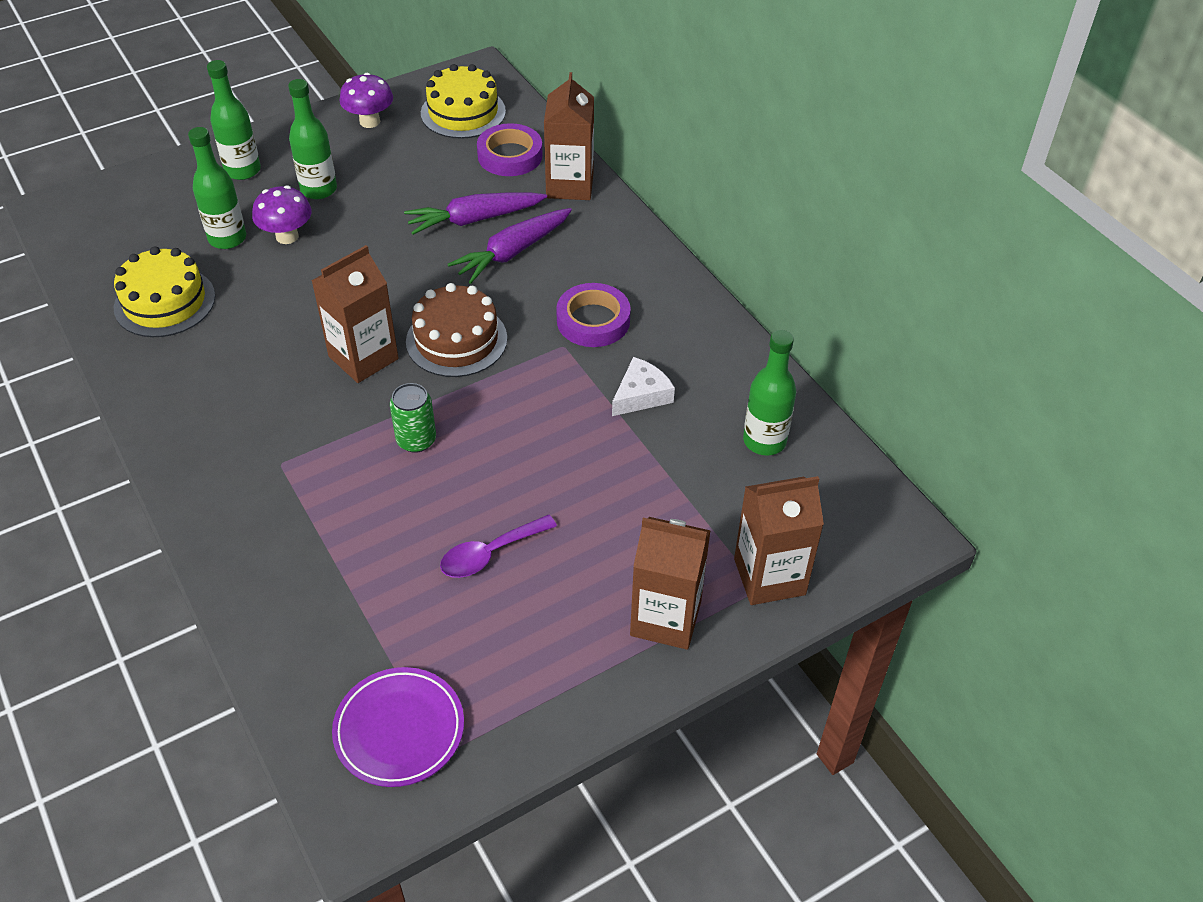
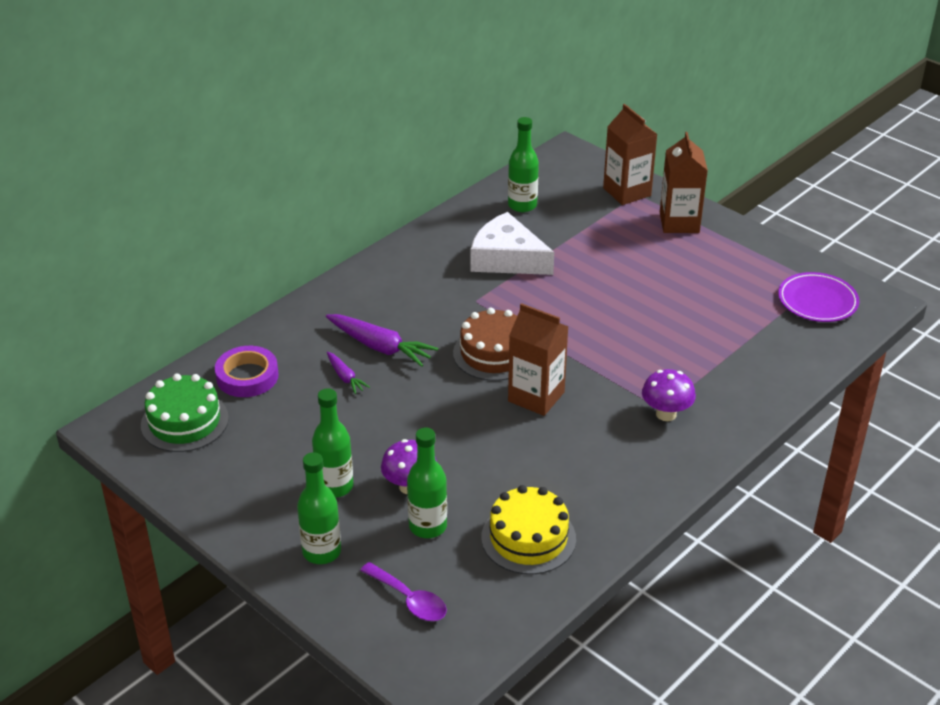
camera: 105 degrees left, 10 degrees down
purple mushroom [339,73,393,128] -> purple mushroom moved to [642,369,696,421]
green can [390,383,436,453] -> none
purple carrot [404,193,547,235] -> purple carrot [327,352,370,394], size x0.55
yellow cake [421,64,506,139] -> green cake [141,374,229,452]
purple spoon [440,515,557,578] -> purple spoon moved to [360,562,447,621]
brown carton [544,72,594,200] -> none
purple tape [556,283,631,347] -> none
white cheese [612,357,675,416] -> white cheese [471,212,554,275], size x1.76

